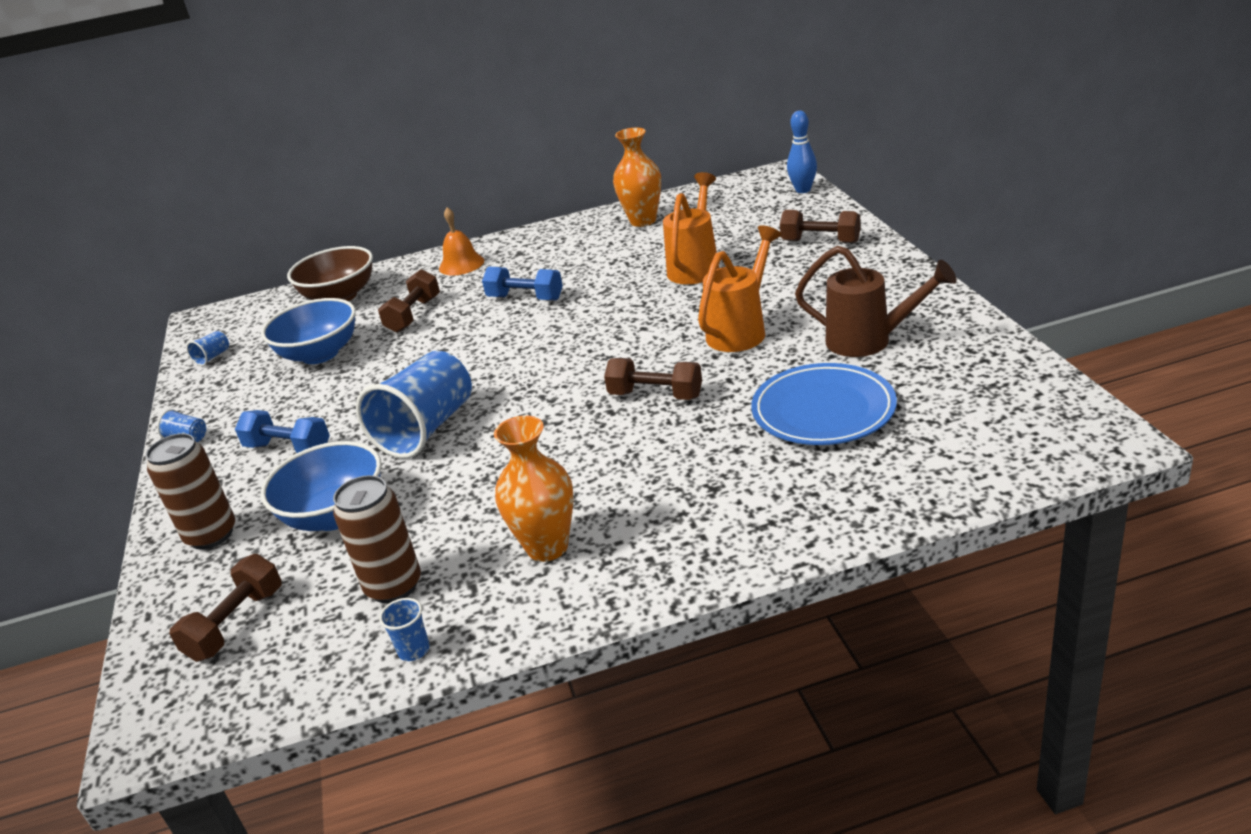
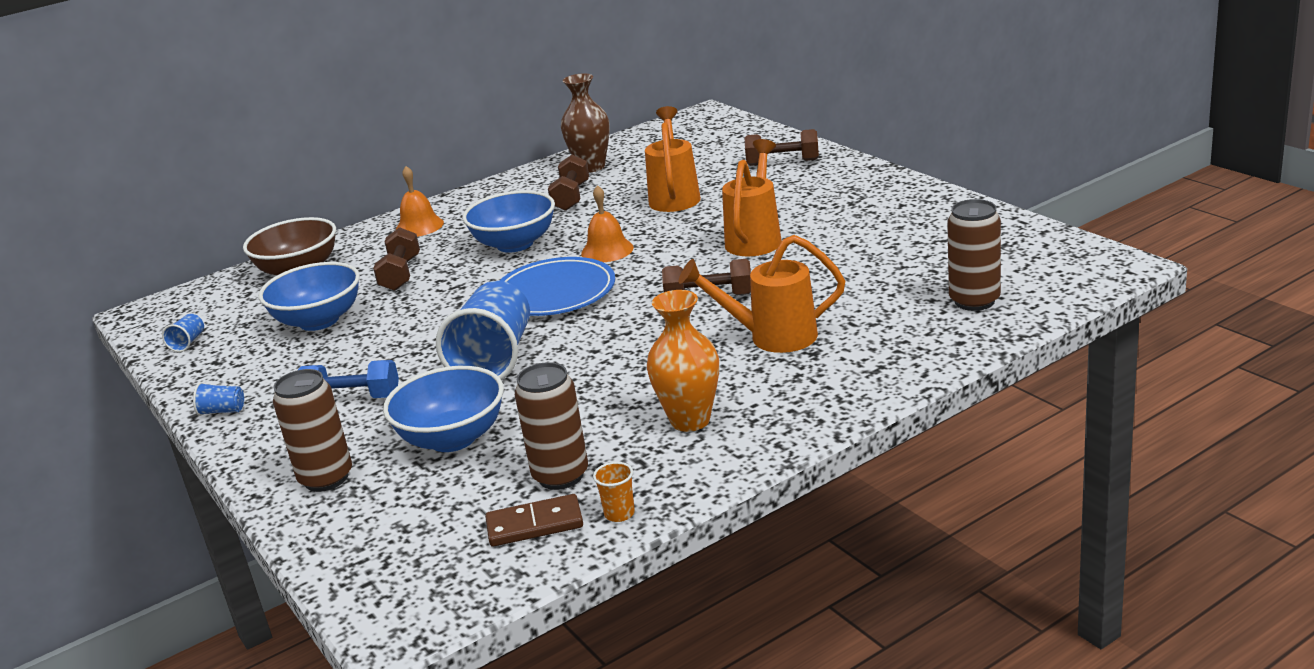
camera: 20 degrees left, 5 degrees down
brown dumbbell [170,554,282,662] -> brown dumbbell moved to [548,155,589,211]
blue cup [379,598,430,661] -> orange cup [593,462,635,522]
blue dumbbell [482,266,563,300] -> blue bowl [462,190,555,253]
orange vase [613,127,661,227] -> brown vase [561,73,610,173]
blue plate [751,363,897,445] -> blue plate moved to [499,257,615,316]
blue bowling pin [787,111,817,193] -> none
brown watering can [795,246,957,357] -> none
none -> brown domino [485,494,583,547]
none -> orange bell [581,185,634,262]
none -> orange watering can [679,235,845,353]
none -> brown can [947,199,1001,311]

